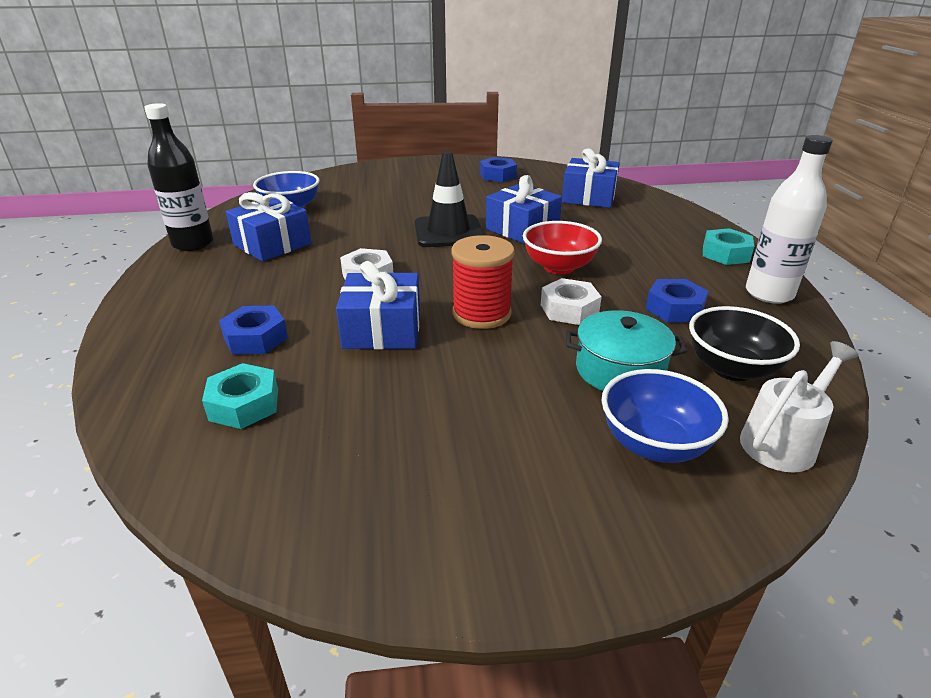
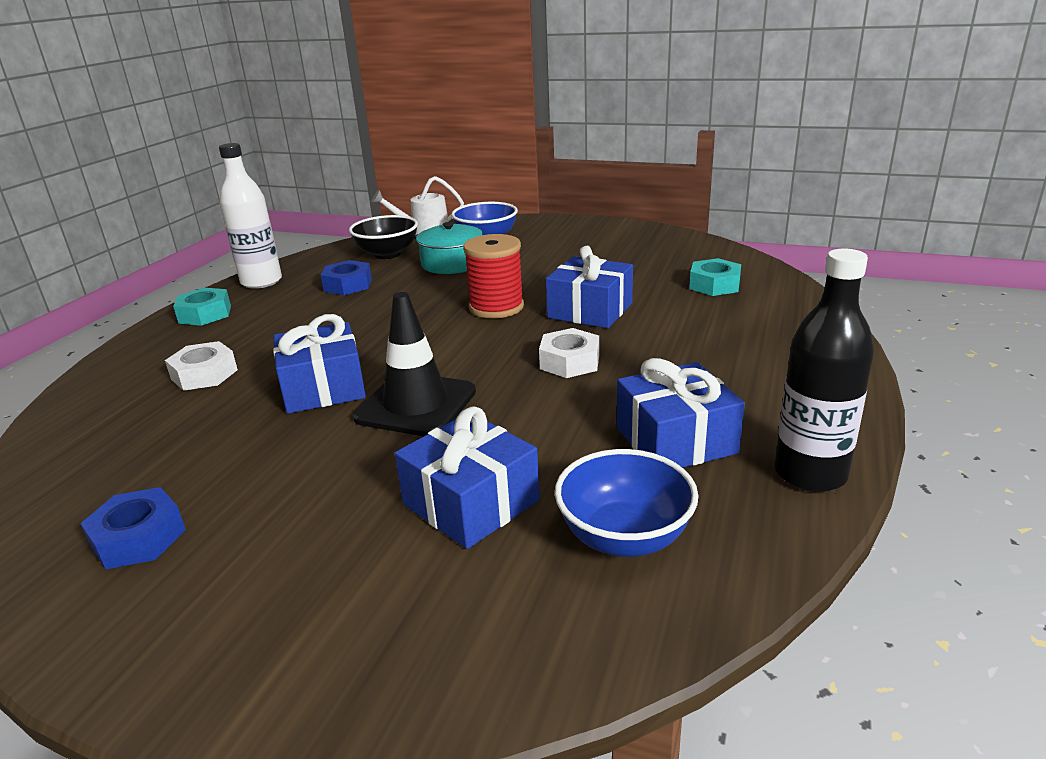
camera: 150 degrees left, 5 degrees down
blue nut [219,306,288,355] -> none
red bowl [523,221,602,274] -> none
white nut [541,278,602,325] -> white nut moved to [165,341,238,391]
blue gift [562,148,620,208] -> blue gift moved to [395,407,540,549]

